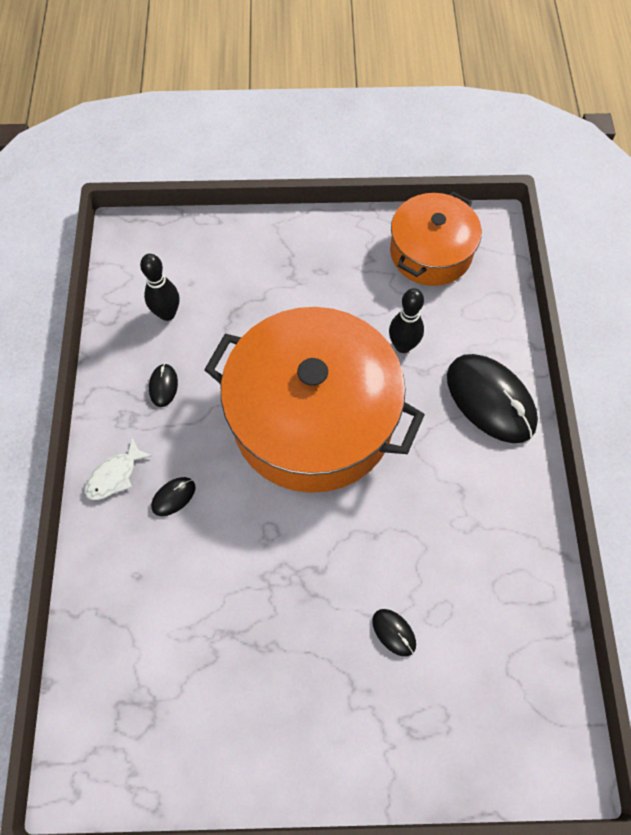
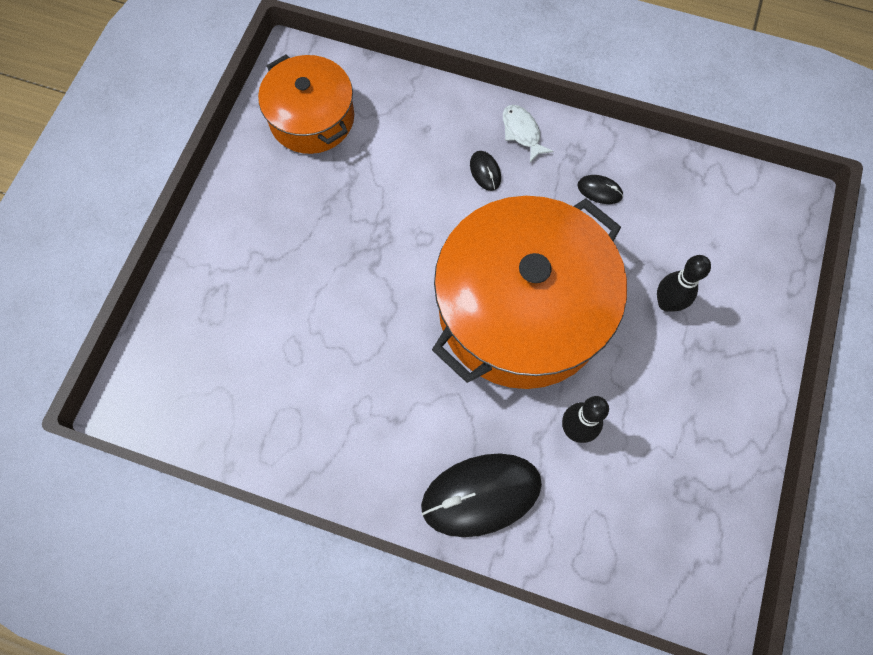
camera: 110 degrees right, 5 degrees up
black bowling pin [140,254,179,321] -> black bowling pin moved to [657,255,711,312]
black mouse [372,609,416,657] -> none
orange pot [390,192,482,286] -> orange pot moved to [258,55,354,154]

